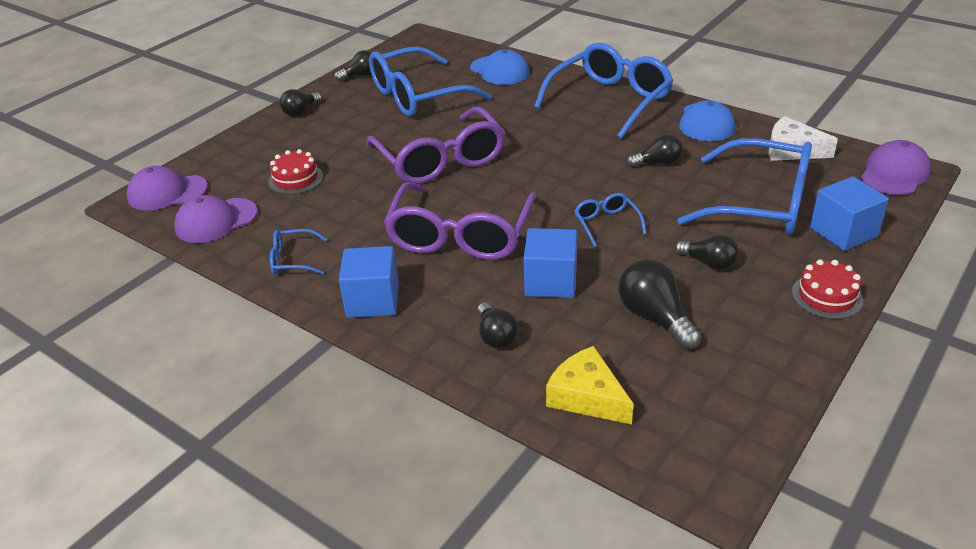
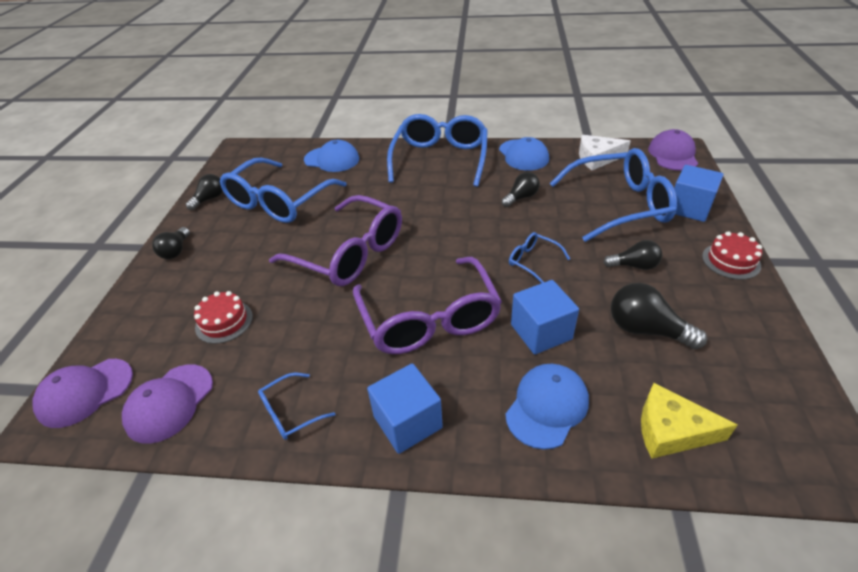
camera: 30 degrees left, 5 degrees up
black light bulb [477,302,518,349] -> blue cap [505,364,589,450]

